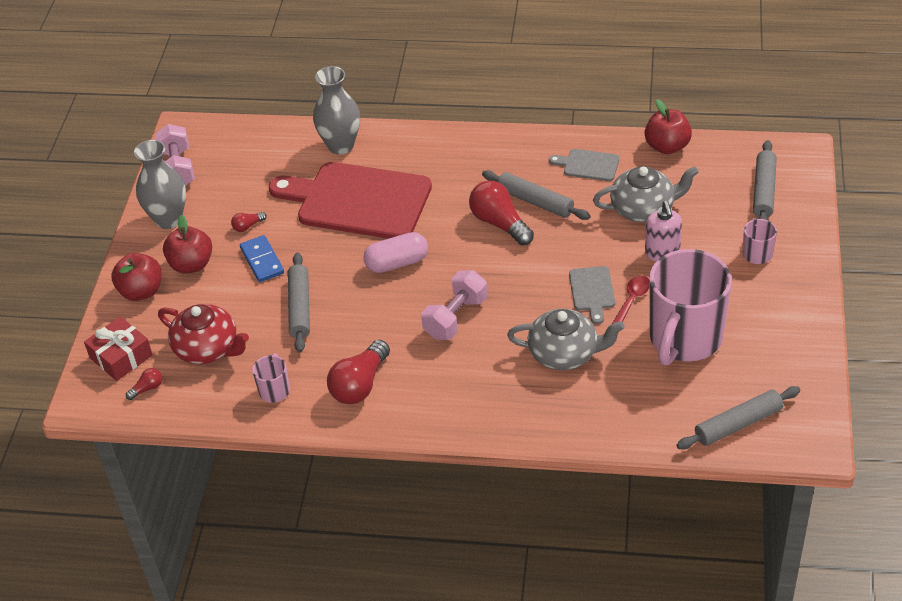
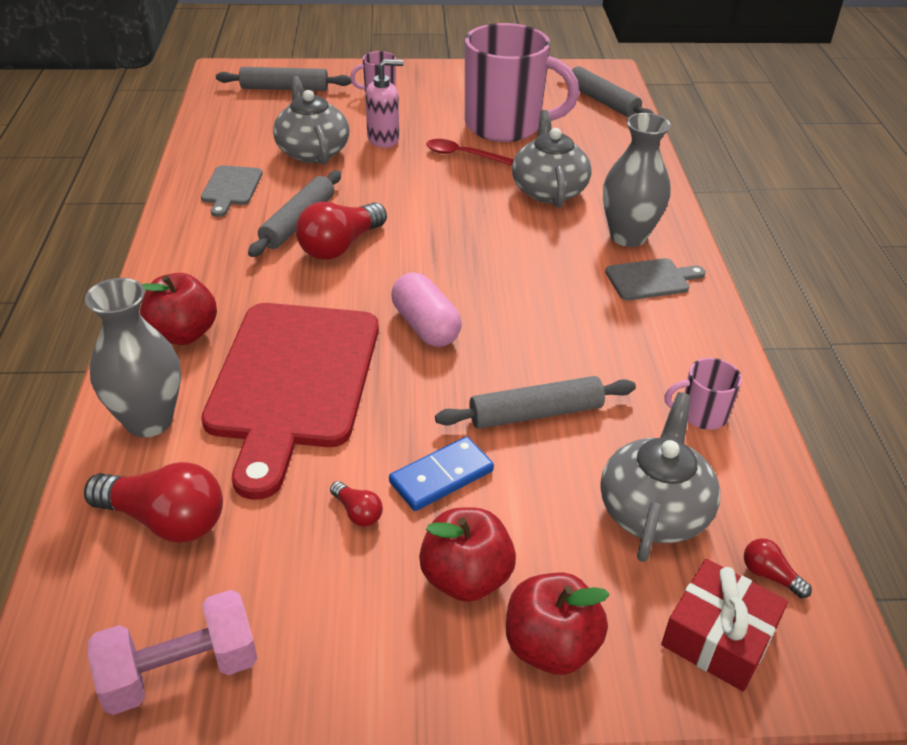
camera: 105 degrees left, 5 degrees down
grey vase [134,140,186,229] -> grey vase moved to [603,113,671,247]
red teapot [158,304,249,364] -> grey teapot [600,392,720,562]
red light bulb [327,340,390,404] -> red light bulb moved to [84,462,223,543]
pink dumbbell [421,270,488,340] -> none
grey cutting board [569,266,615,324] -> grey cutting board moved to [605,258,706,300]
red apple [645,99,692,154] -> red apple moved to [140,273,217,345]

